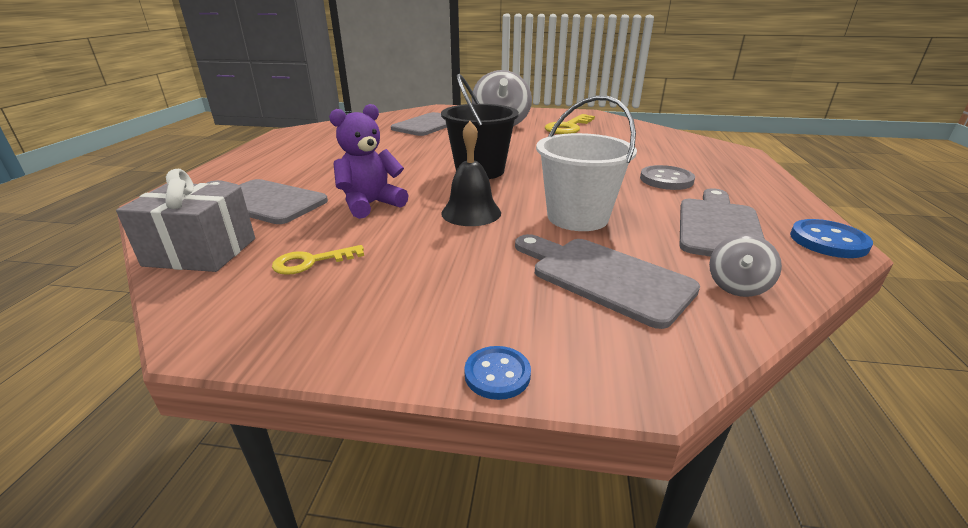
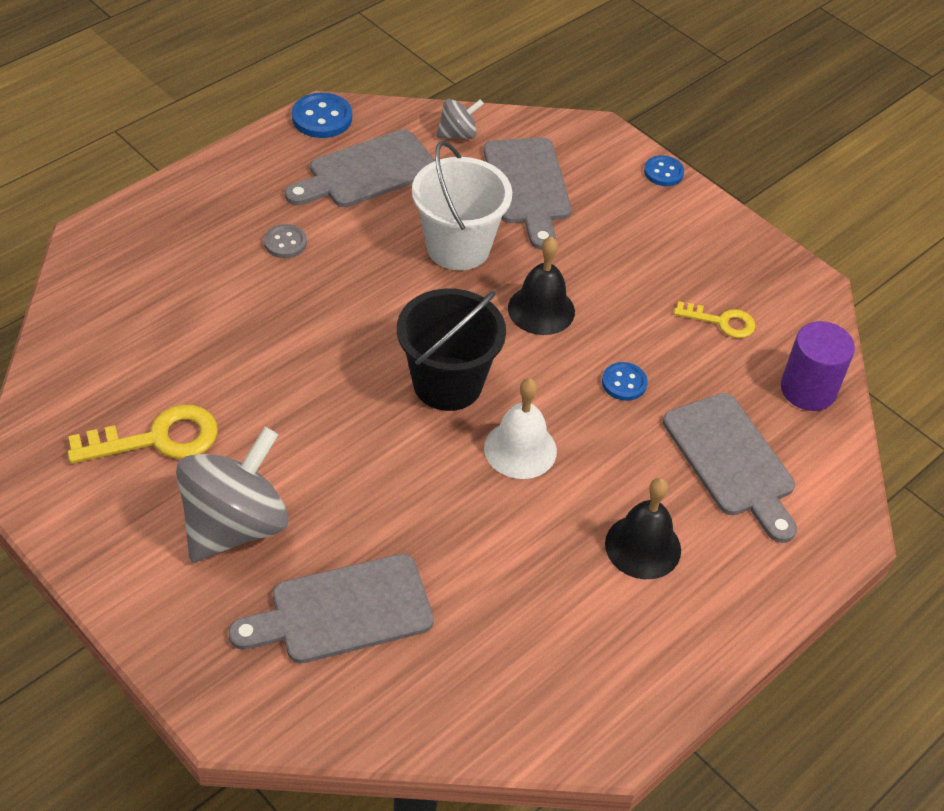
camera: 145 degrees left, 20 degrees up
grey gift [116,169,255,272] -> purple cylinder [781,321,855,411]
purple teddy bear [329,104,408,219] -> blue button [602,362,648,401]
grey button [640,165,695,190] -> grey button [264,224,307,258], size x0.65
none -> white bell [484,378,557,479]
none -> black bell [605,478,681,579]

